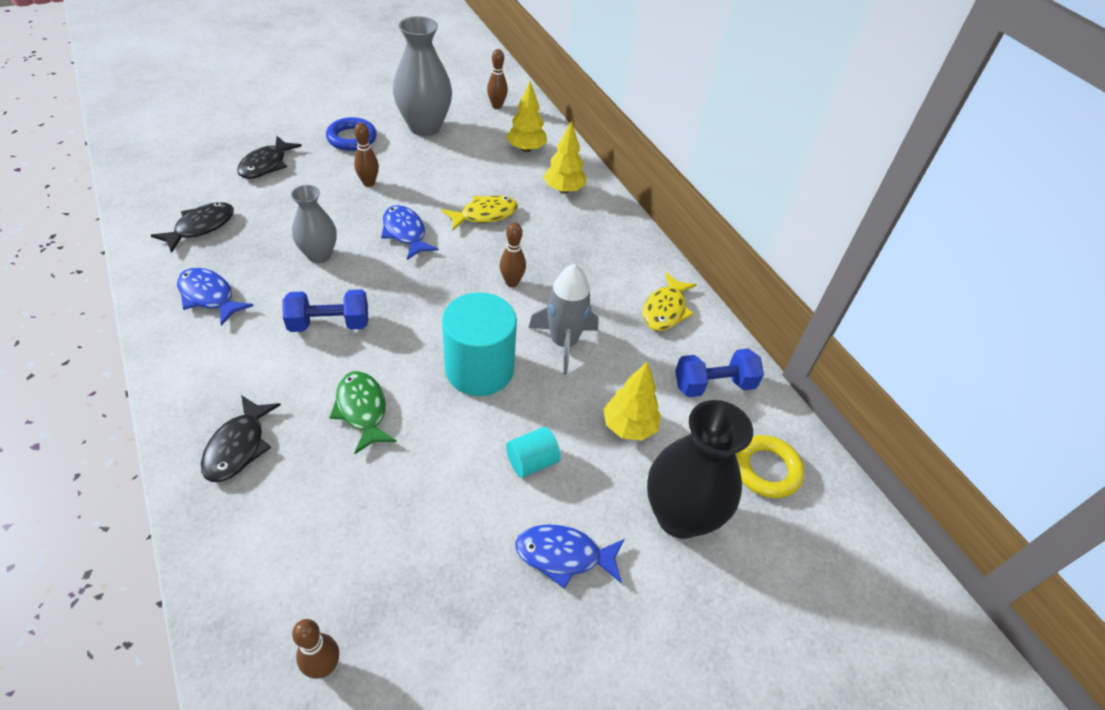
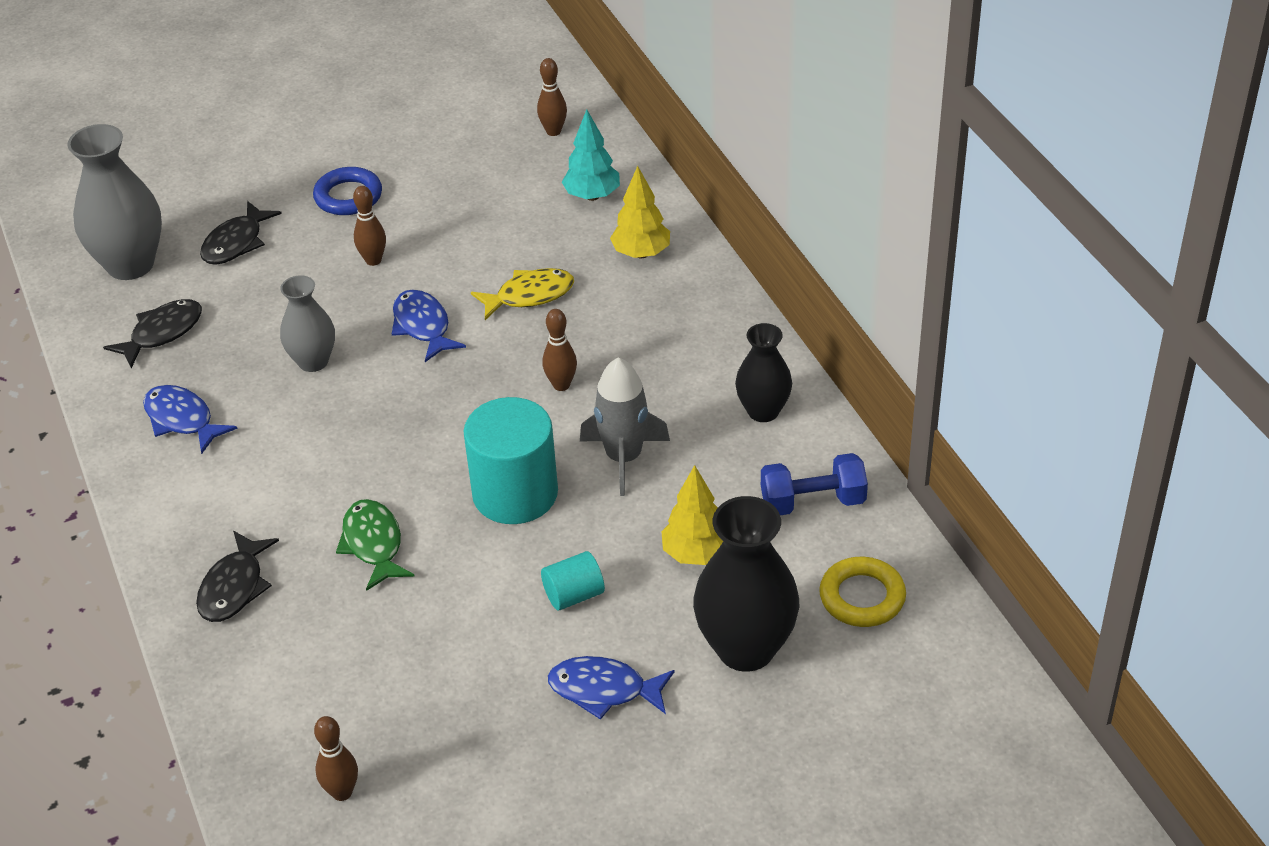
camera: 10 degrees right, 5 degrees down
blue dumbbell [283,289,368,332] -> none
grey vase [393,16,452,136] -> grey vase moved to [67,124,162,280]
yellow tree [506,81,547,152] -> turquoise tree [562,109,620,201]
yellow fish [642,272,697,331] -> black vase [735,323,792,422]

